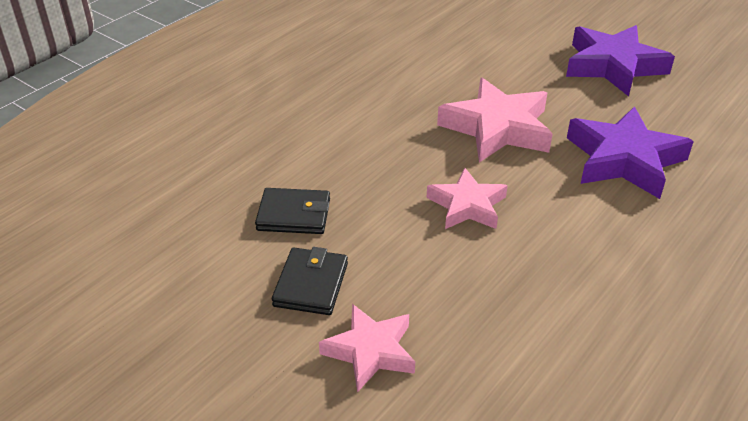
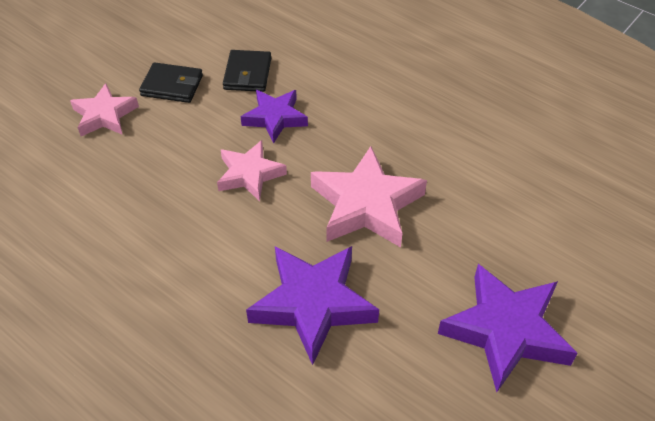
camera: 90 degrees right, 10 degrees up
none -> purple star [241,90,308,144]

